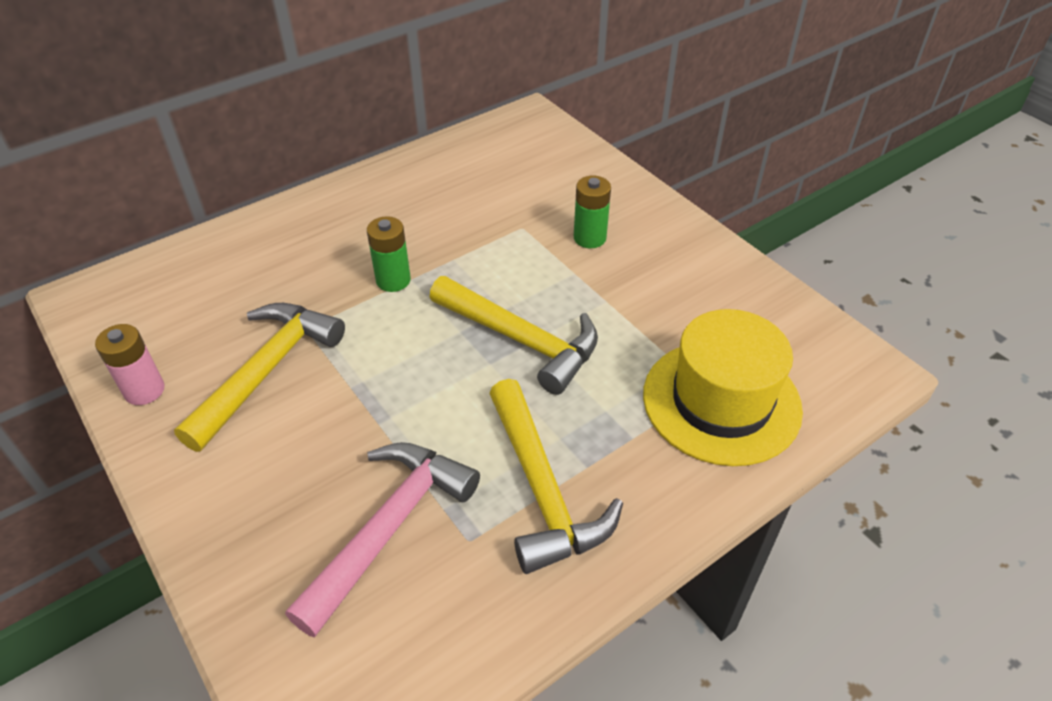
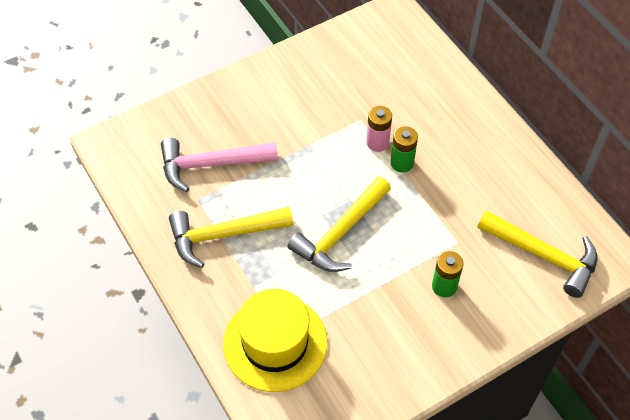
camera: 95 degrees right, 10 degrees up
pink battery [95,324,165,405] -> pink battery moved to [366,106,392,152]
yellow hammer [174,303,345,452] -> yellow hammer moved to [477,211,597,298]
pink hammer [285,442,480,638] -> pink hammer turned 135 degrees clockwise [161,138,278,192]

